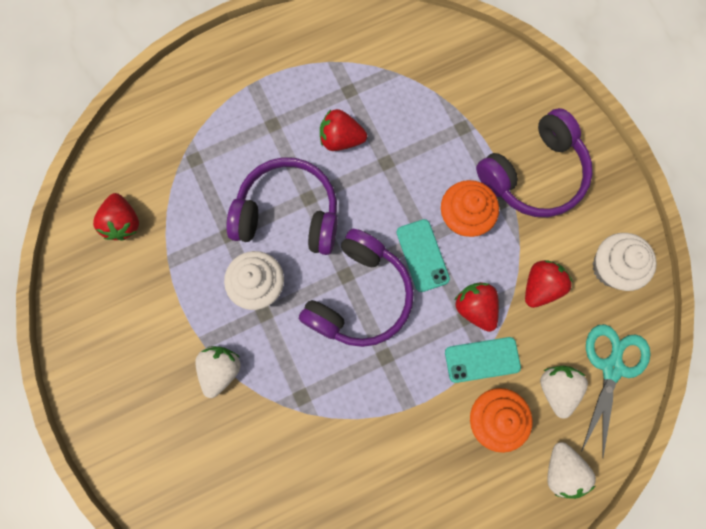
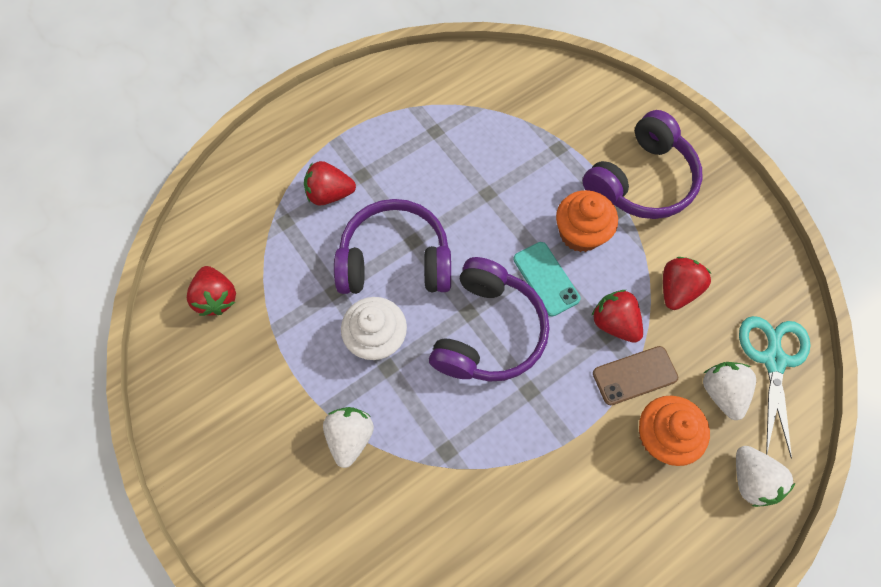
camera: 10 degrees left, 10 degrees down
red strawberry [320,109,367,151] -> red strawberry moved to [304,161,356,206]
turquoise phone [445,337,521,383] -> brown phone [593,346,678,405]
white cupcake [593,233,657,291] -> none

